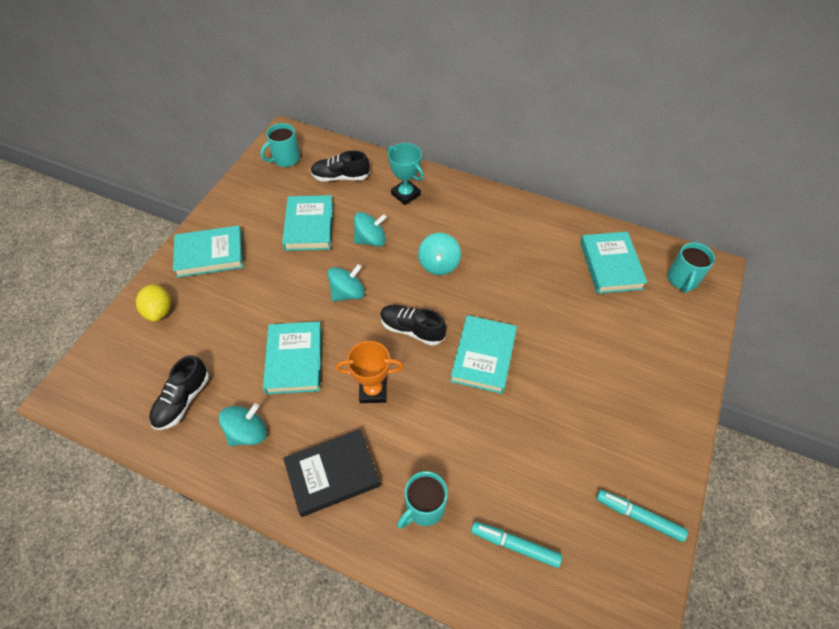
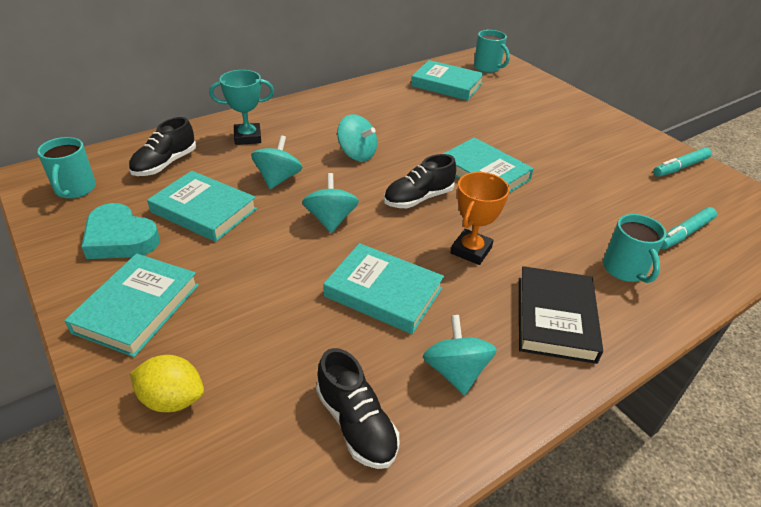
camera: 60 degrees left, 15 degrees down
none -> turquoise heart [81,203,160,259]

